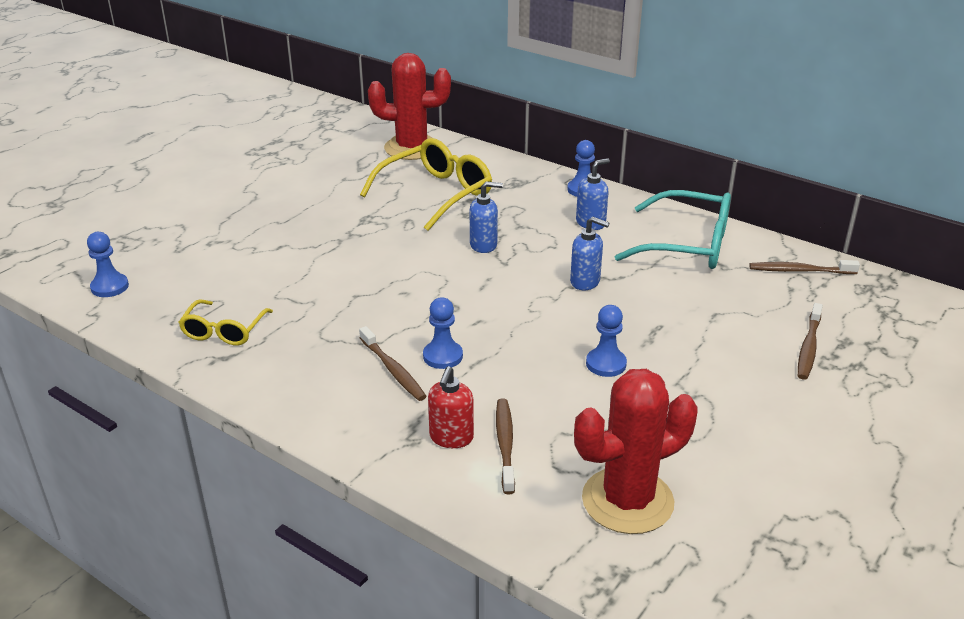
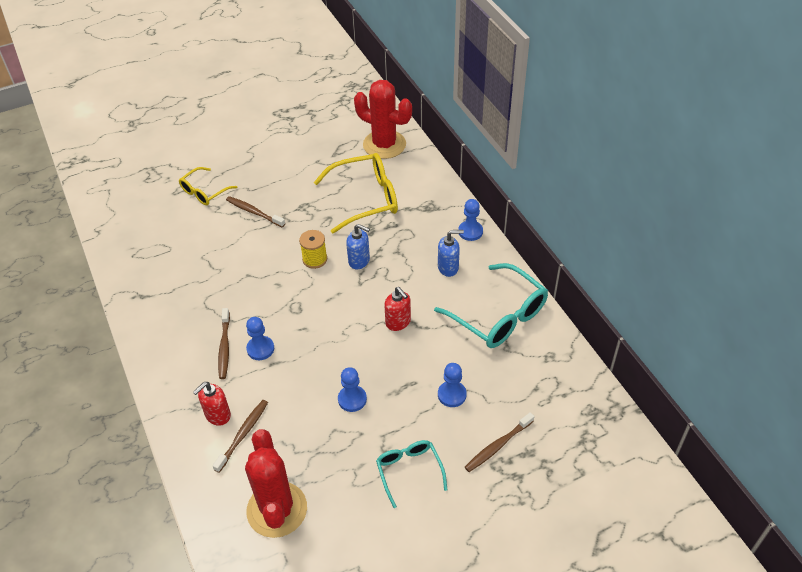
camera: 30 degrees right, 15 degrees up
blue pawn [87,232,129,297] -> blue pawn moved to [438,363,467,407]
yellow glasses [178,299,273,345] -> yellow glasses moved to [179,167,238,205]
blue soap dispenser [570,217,610,290] -> red soap dispenser [384,287,411,331]
red cactus [574,369,697,534] -> red cactus turned 75 degrees clockwise [245,429,307,538]
brown toothbrush [749,260,860,274] -> brown toothbrush moved to [226,196,285,227]
none -> yellow spool [299,230,327,269]
none -> turquoise glasses [376,440,447,508]

